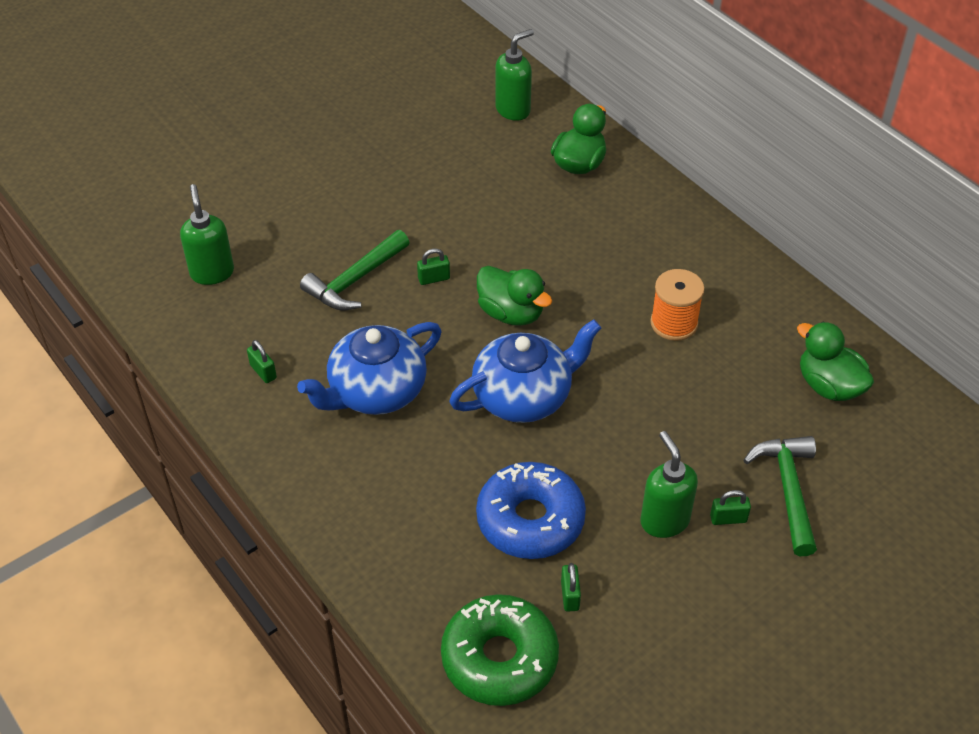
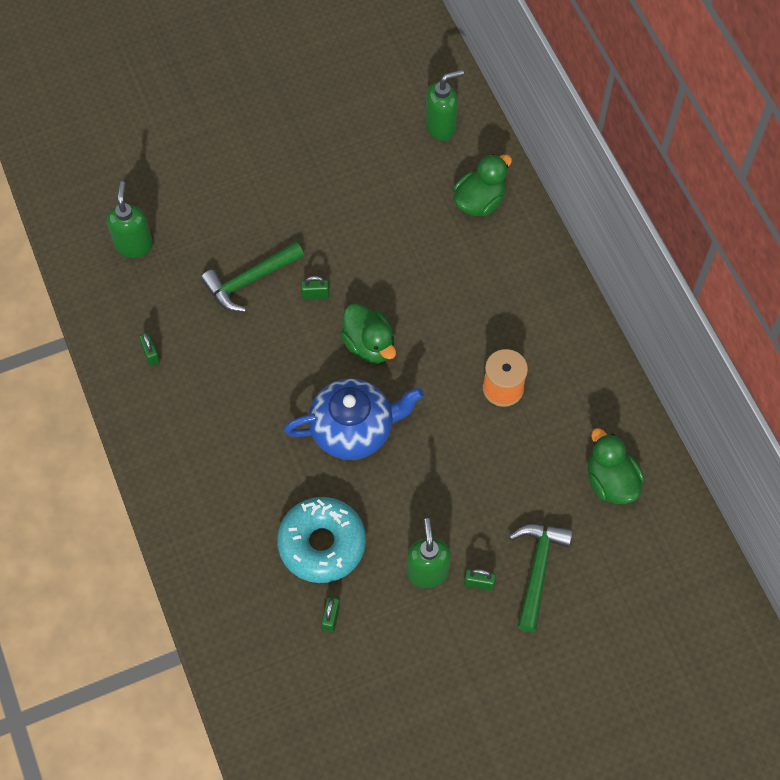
camera: 15 degrees right, 15 degrees up
blue teapot [297,322,441,415] -> none
green donut [441,594,559,706] -> none
blue donut [476,462,586,559] -> turquoise donut [277,497,366,583]

